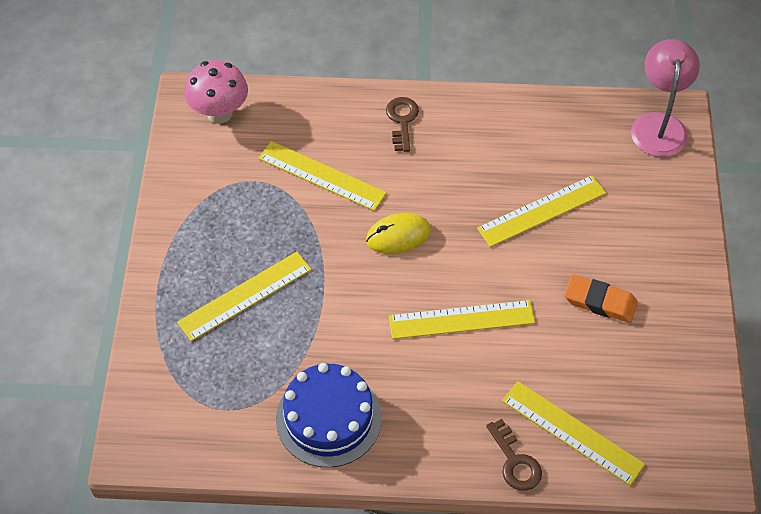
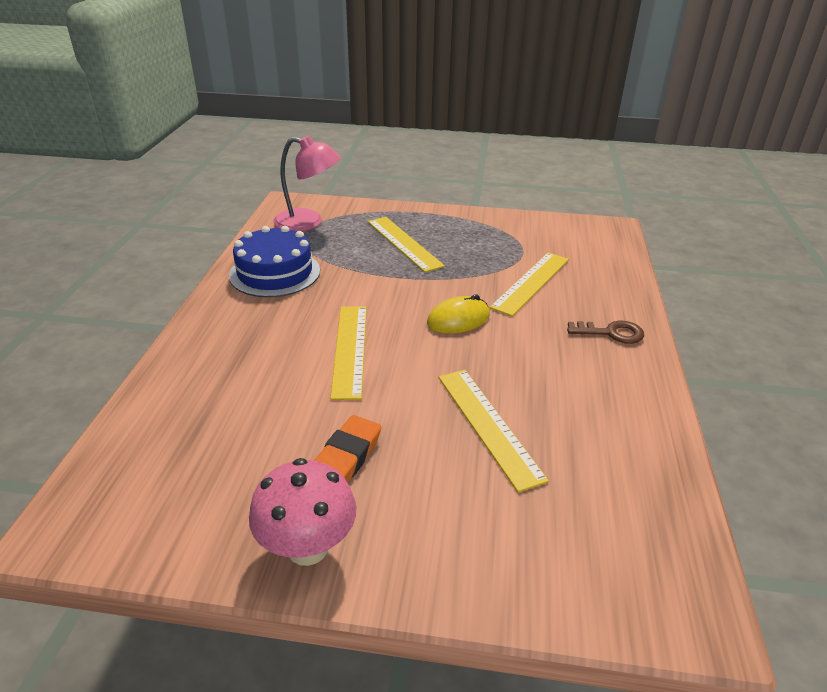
camera: 95 degrees right, 20 degrees down
pink mushroom [184,60,248,123] -> pink mushroom moved to [249,458,356,566]
yellow mouse [366,213,431,254] -> yellow mouse turned 75 degrees clockwise [427,294,490,334]
brown key [486,419,542,491] -> none
yellow ruler [502,381,645,486] -> none
pink lamp [631,39,700,157] -> pink lamp moved to [273,136,341,231]

